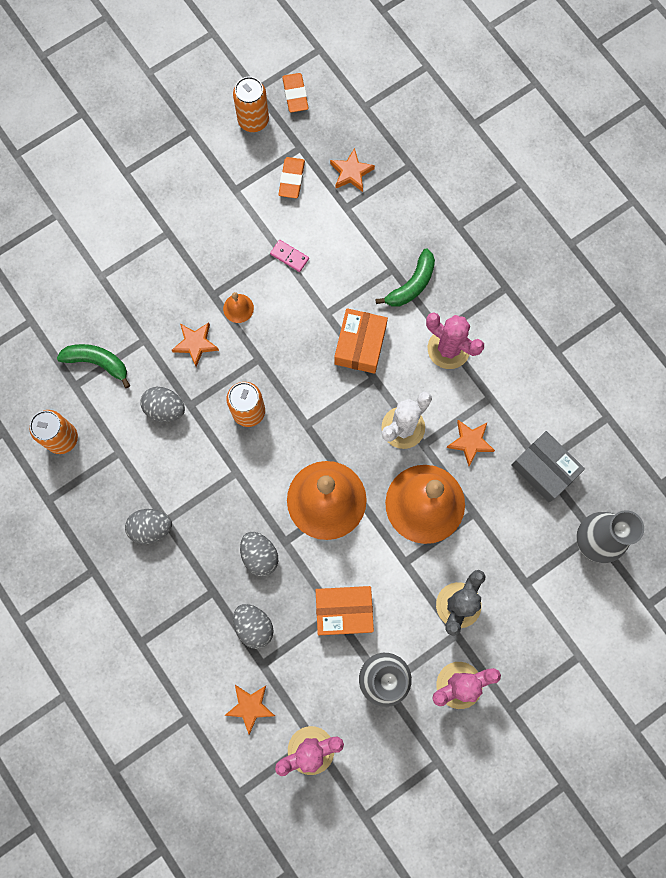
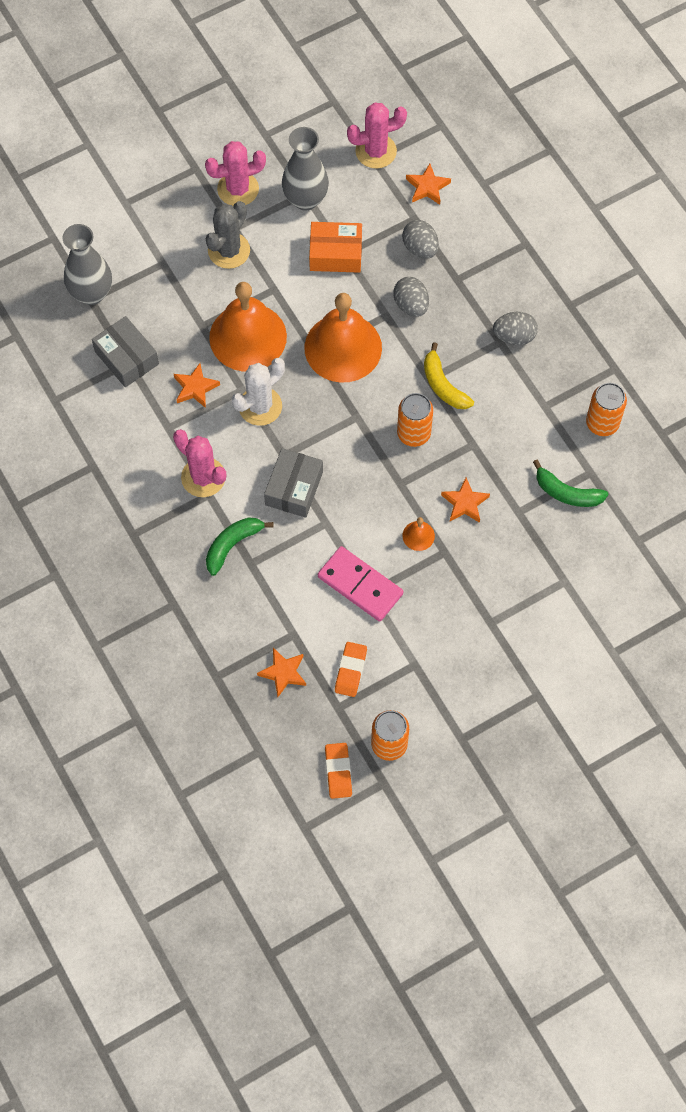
camera: 175 degrees left, 10 degrees down
grey egg [141,387,185,422] -> none
pink domino [270,240,309,272] -> pink domino [318,546,403,622], size x2.06
orange box [334,308,388,374] -> grey box [264,448,323,518]
none -> yellow banana [424,342,474,409]

